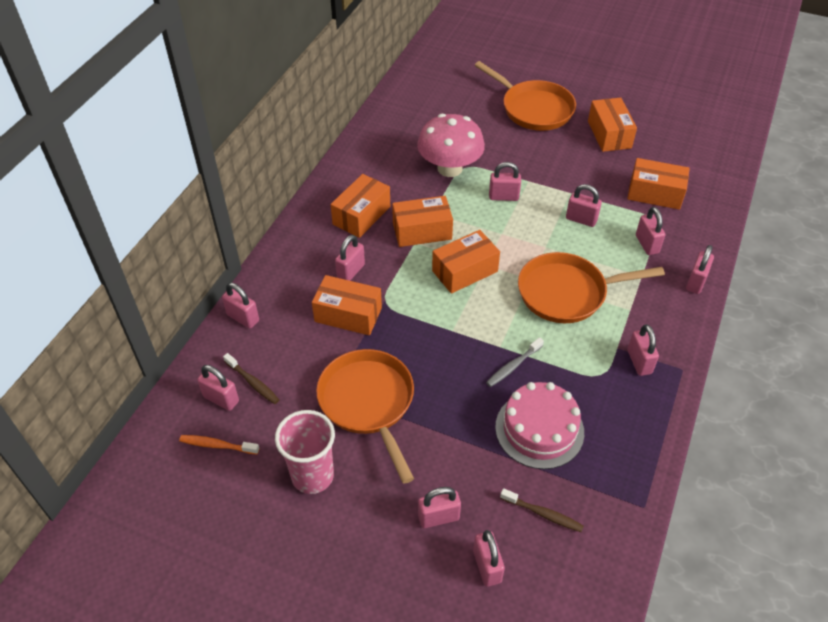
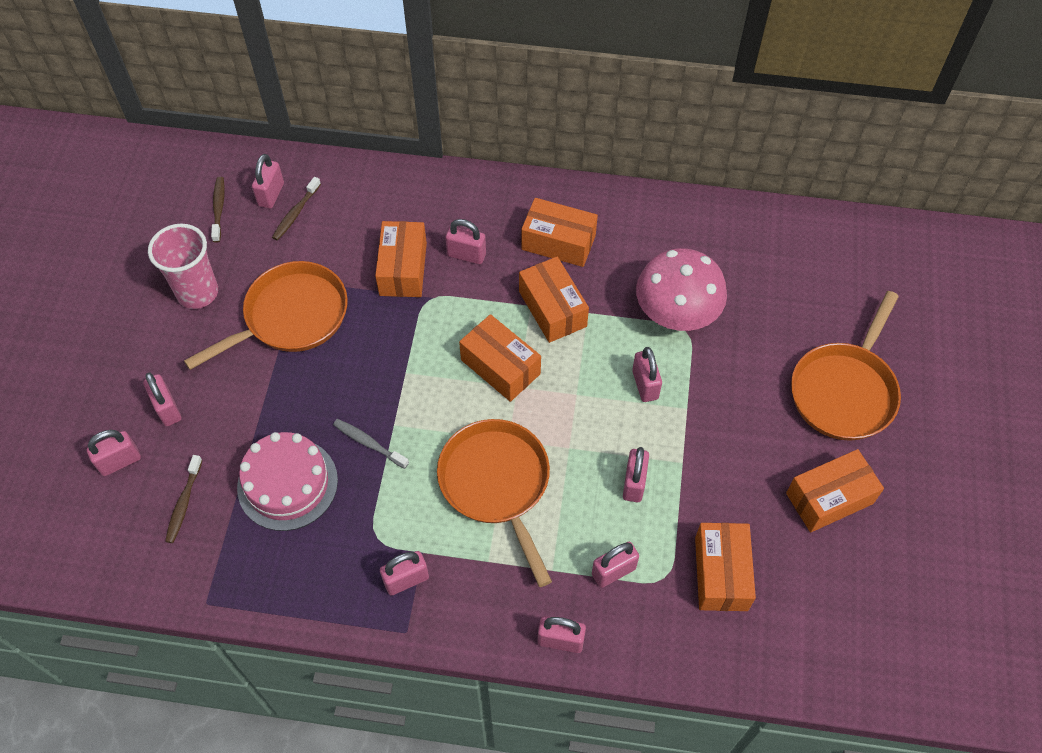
camera: 75 degrees right, 10 degrees up
orange toothbrush [179,435,259,455] -> brown toothbrush [211,177,225,243]
pink padlock [222,283,259,329] -> none

